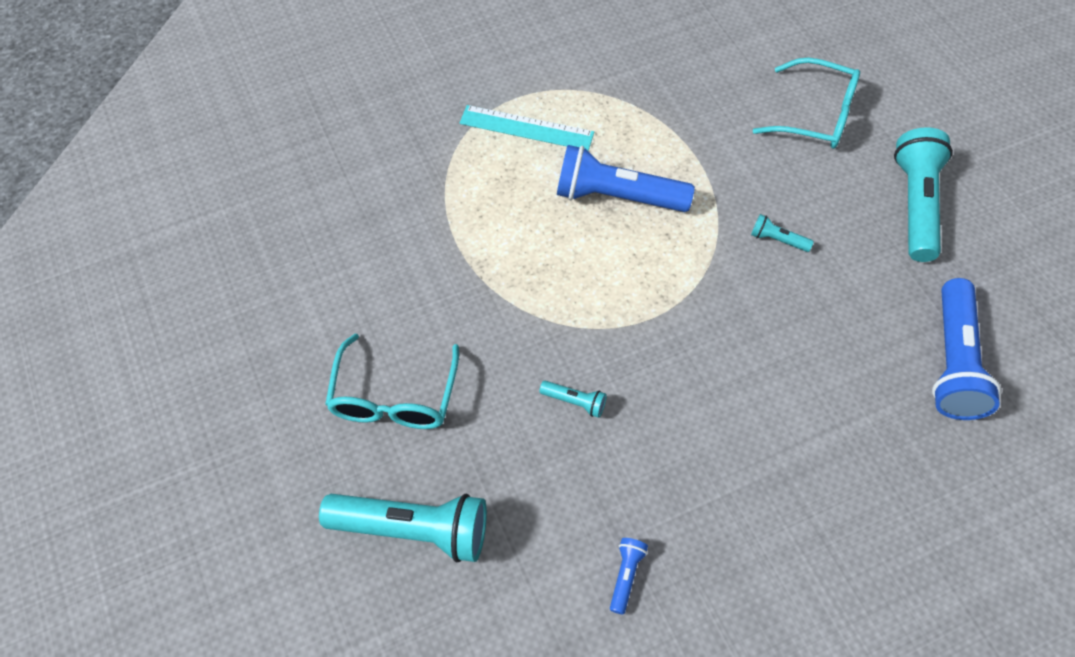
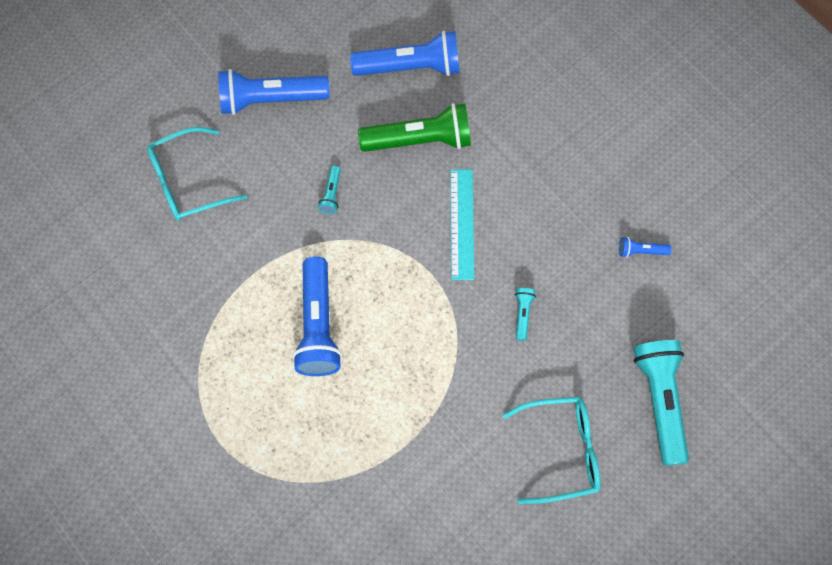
camera: 105 degrees left, 10 degrees up
turquoise ruler [460,105,594,151] -> turquoise ruler moved to [451,169,474,280]
turquoise glasses [753,58,860,149] -> turquoise glasses turned 120 degrees counterclockwise [147,127,247,221]
turquoise flashlight [894,127,953,262] -> blue flashlight [218,69,330,115]
none -> green flashlight [358,103,471,152]

